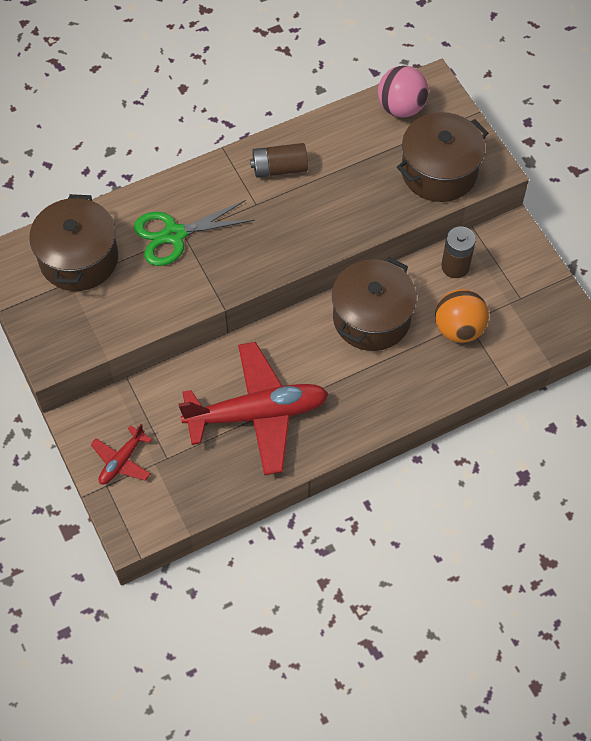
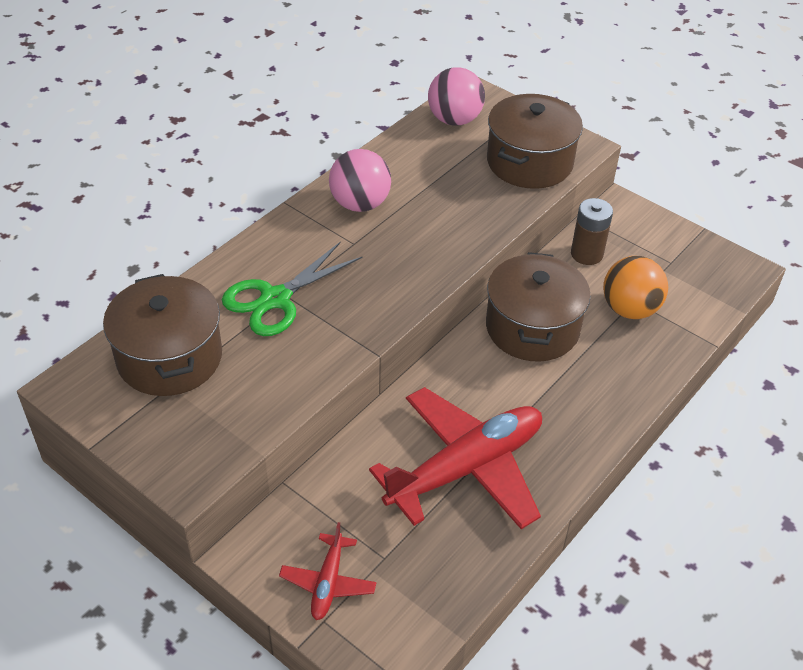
camera: 25 degrees left, 15 degrees down
brown battery [250,143,308,178] -> pink ball [329,149,391,212]

